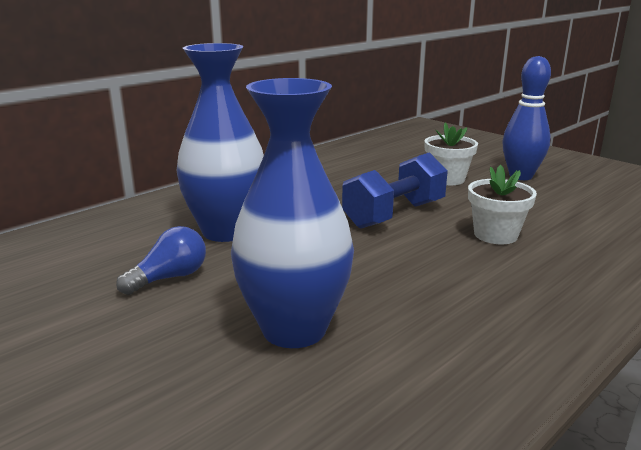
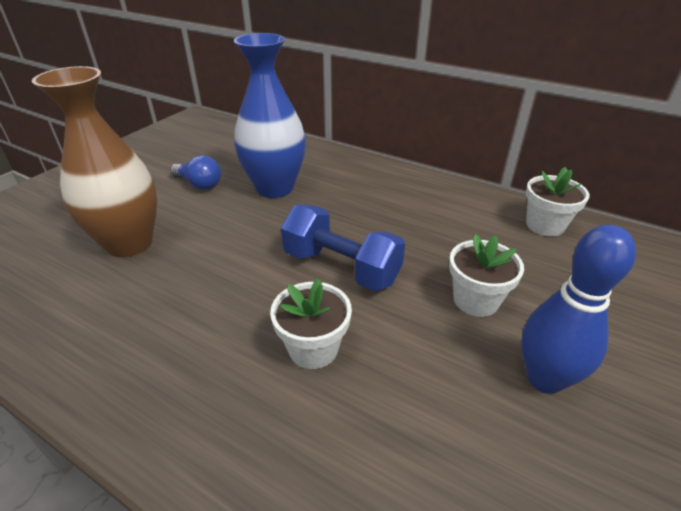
camera: 75 degrees right, 15 degrees up
blue vase [231,78,354,348] -> brown vase [32,66,157,258]
none -> white flower pot [526,167,590,236]

